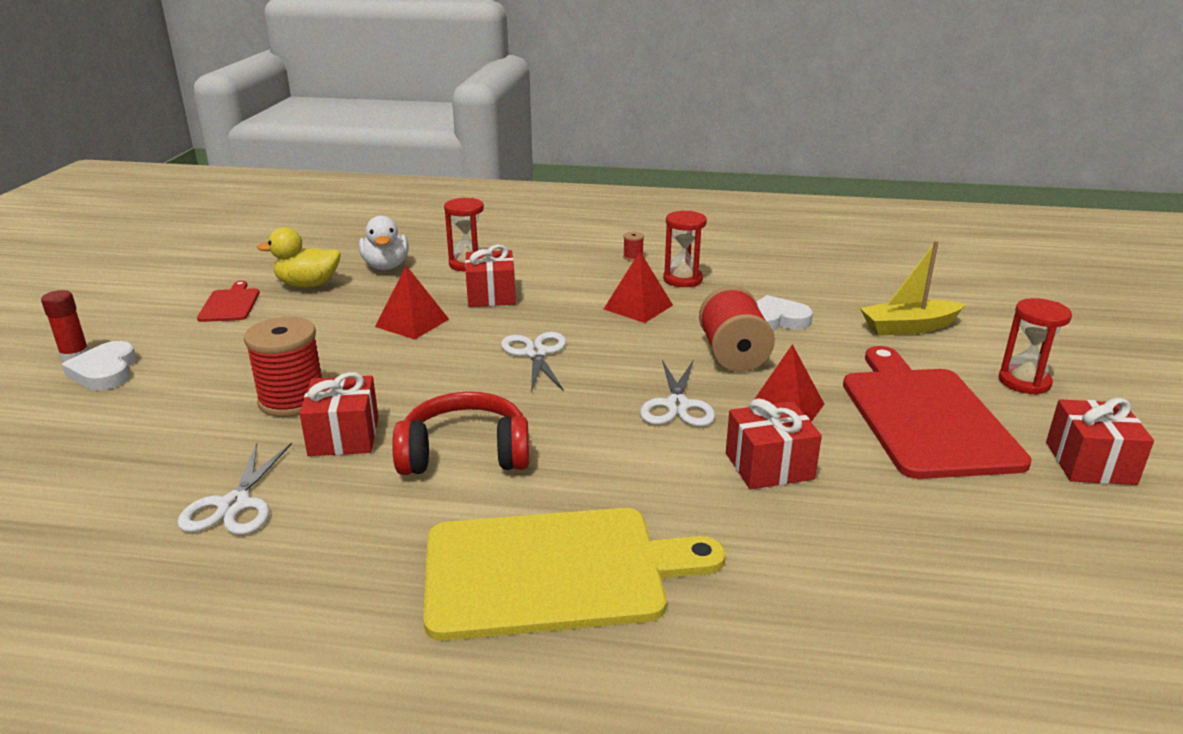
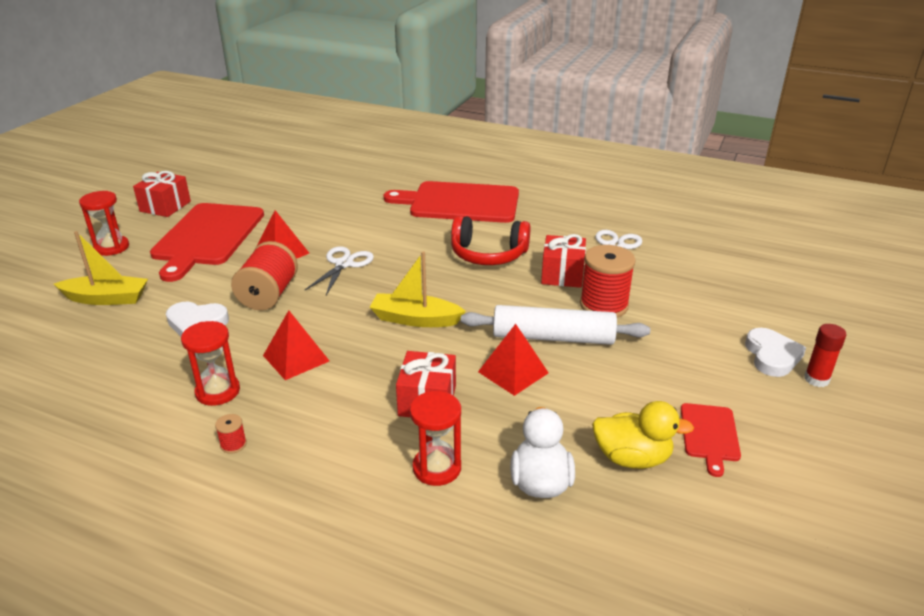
camera: 165 degrees left, 5 degrees up
yellow cutting board [423,508,726,641] -> red cutting board [384,181,519,223]
white scissors [501,332,566,392] -> yellow boat [370,252,466,327]
red gift [726,398,822,489] -> none
none -> white rolling pin [461,305,650,345]

